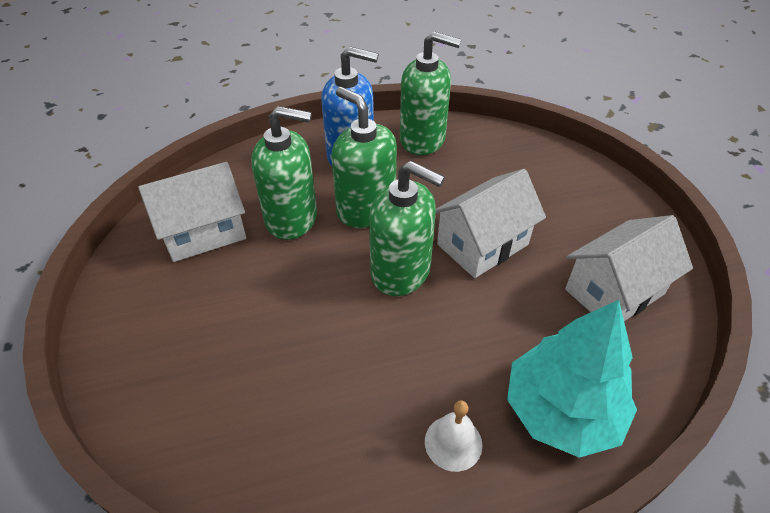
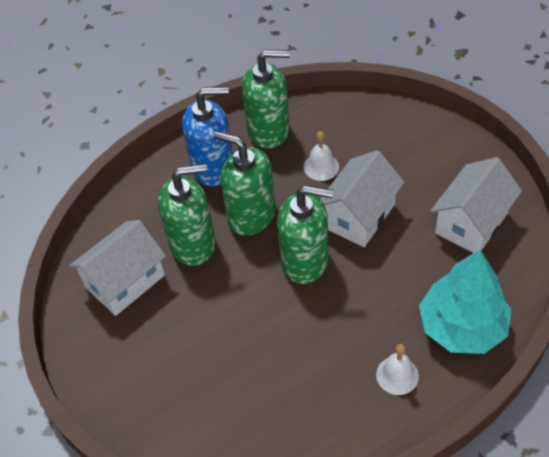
camera: 15 degrees left, 5 degrees up
none -> white bell [304,131,339,181]

